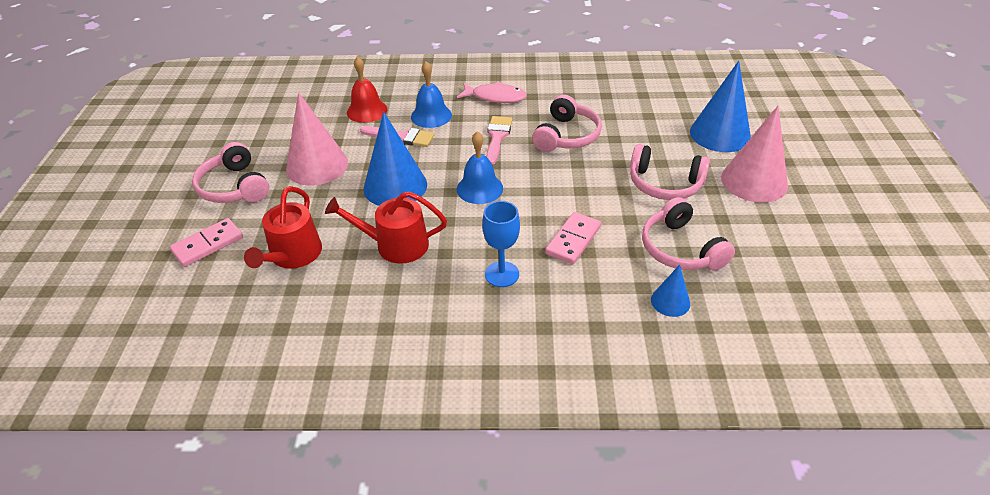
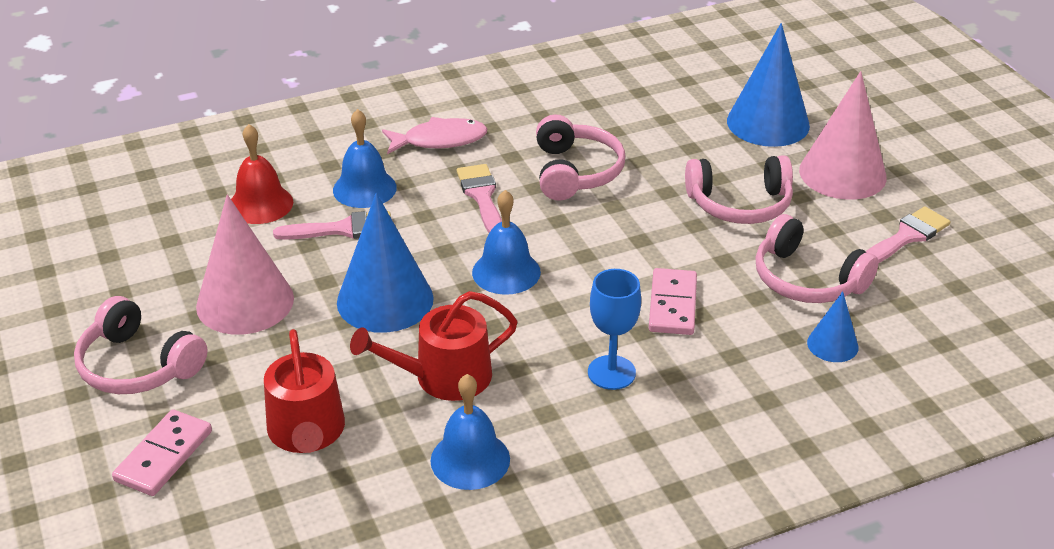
camera: 25 degrees left, 5 degrees down
none -> blue bell [430,374,510,490]
none -> pink brush [866,206,950,263]

